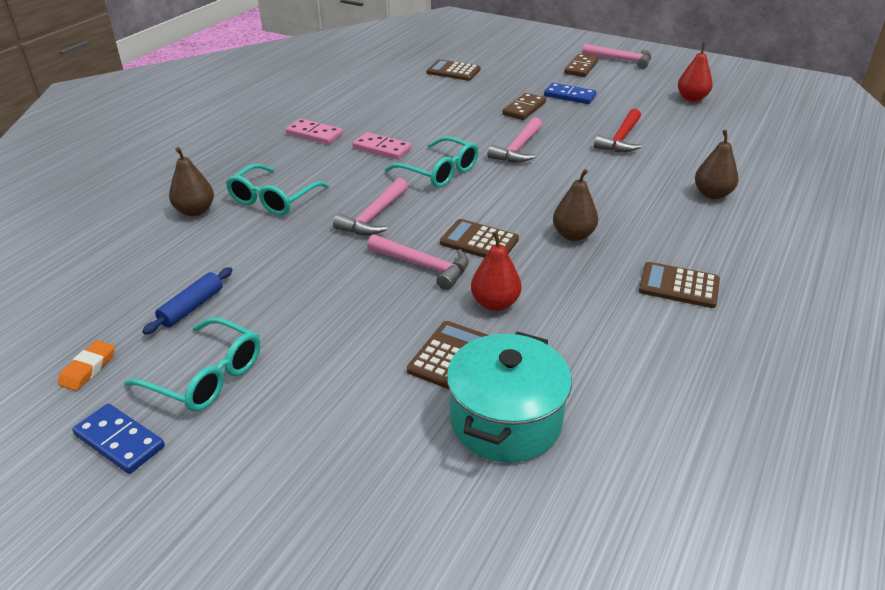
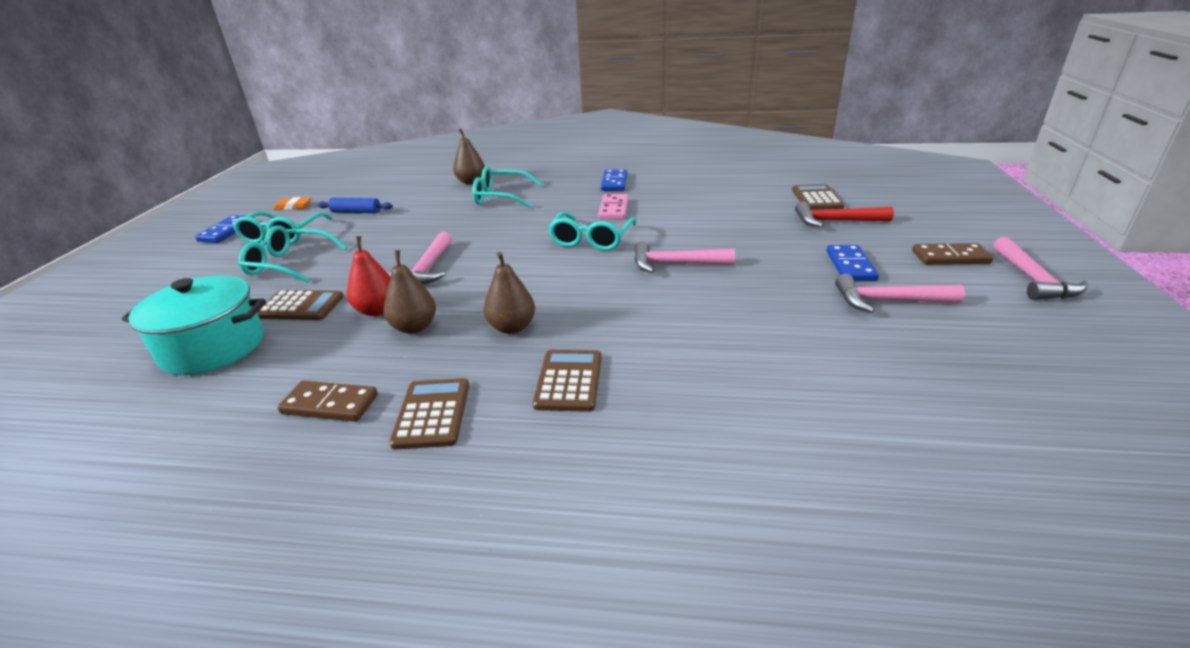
camera: 70 degrees right, 5 degrees down
pink domino [286,119,343,144] -> blue domino [601,169,627,191]
pink hammer [333,178,408,236] -> pink hammer moved to [835,274,965,313]
brown calculator [440,219,519,258] -> brown calculator moved to [533,350,602,412]
brown domino [502,93,546,120] -> brown domino moved to [278,381,378,422]
red hammer [594,109,642,152] -> red hammer moved to [795,201,894,227]
red pear [678,42,713,102] -> none
brown pear [695,130,739,199] -> brown pear moved to [384,250,436,334]
none -> turquoise glasses [239,225,347,283]

